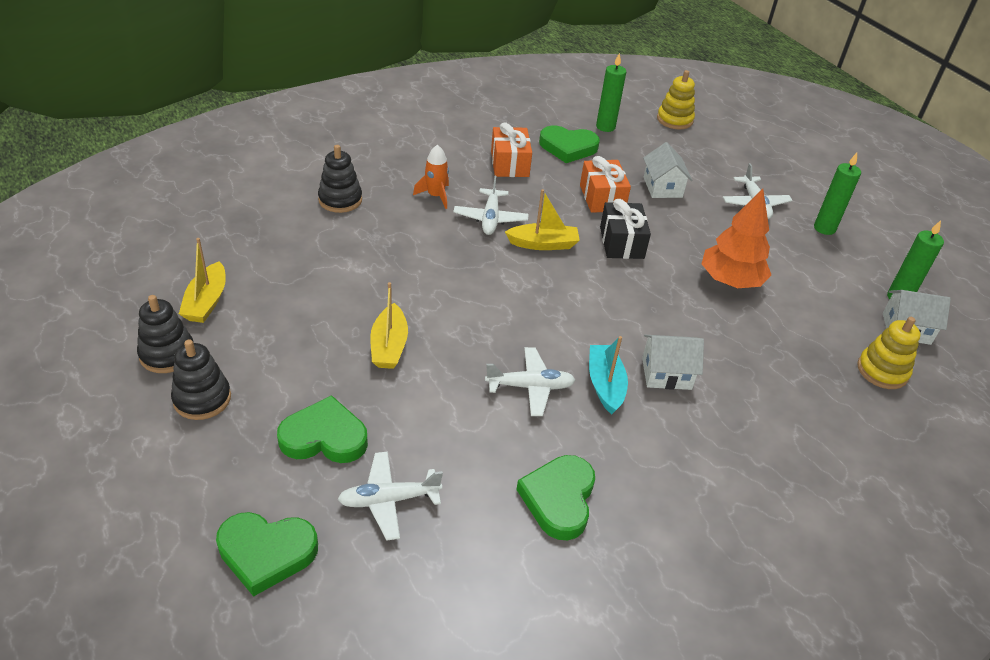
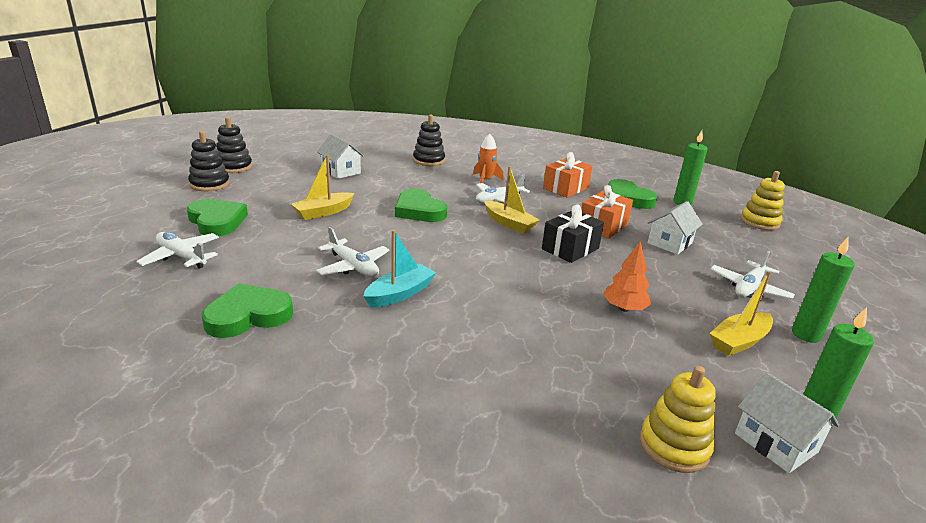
camera: 50 degrees right, 15 degrees down
yellow boat [179,238,226,323] -> yellow boat moved to [710,271,773,356]
green heart [216,512,318,597] -> green heart moved to [395,189,447,222]
white house [642,335,704,390] -> white house moved to [317,134,364,179]
orange tree [702,189,771,288] -> orange tree [603,241,651,312], size x0.62

